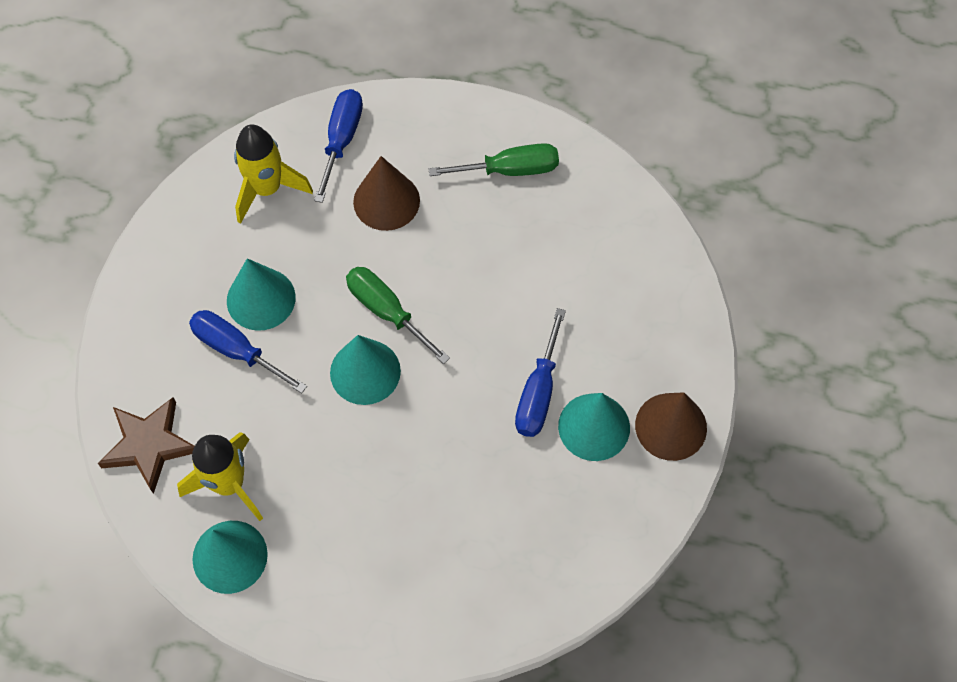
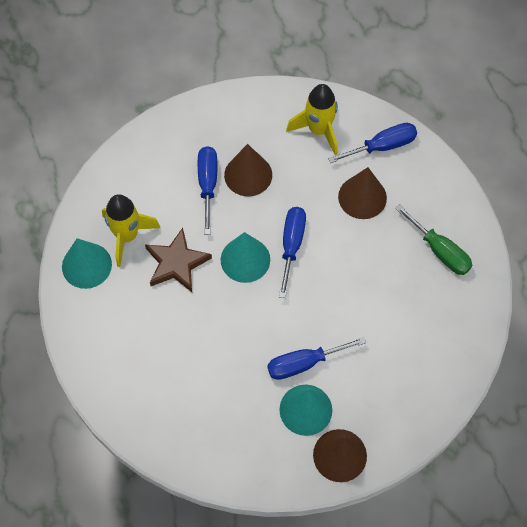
camera: 55 degrees right, 0 degrees up
brown star [98,397,195,494] -> brown star moved to [145,228,212,292]
turquoise cone [227,258,296,331] -> brown cone [224,144,272,196]
green screwdriver [346,267,450,364] -> blue screwdriver [279,207,306,298]

